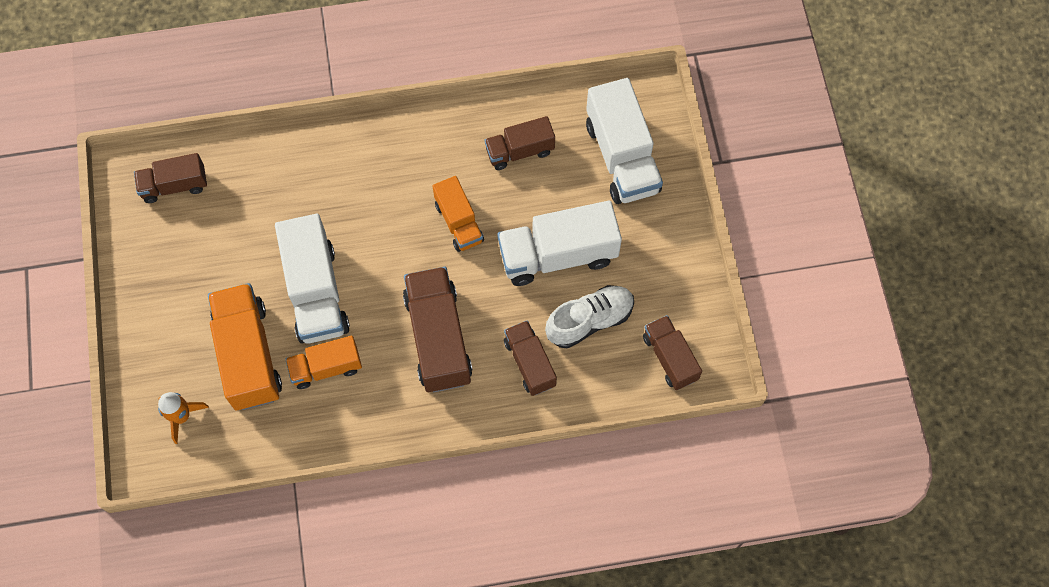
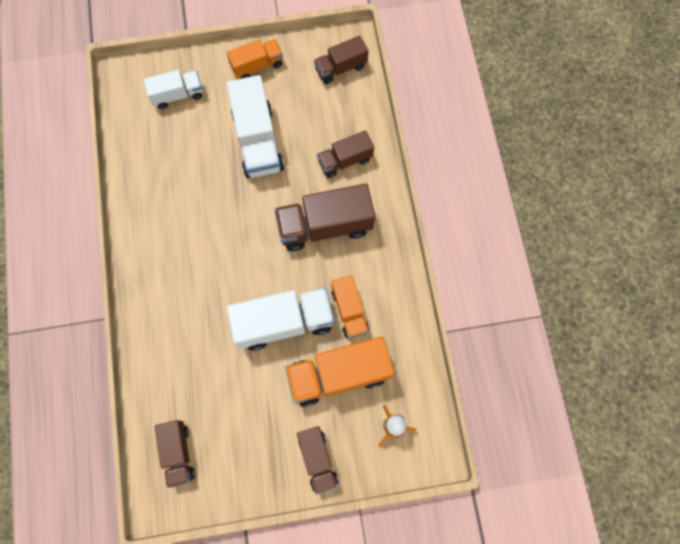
camera: 90 degrees left, 5 degrees up
orange truck [433,176,484,252] -> orange truck moved to [227,39,283,79]
brown truck [485,116,555,170] -> brown truck moved to [297,426,338,495]
white shoe [545,285,634,349] -> none
white truck [586,78,663,204] -> white truck [144,70,203,109], size x0.60

